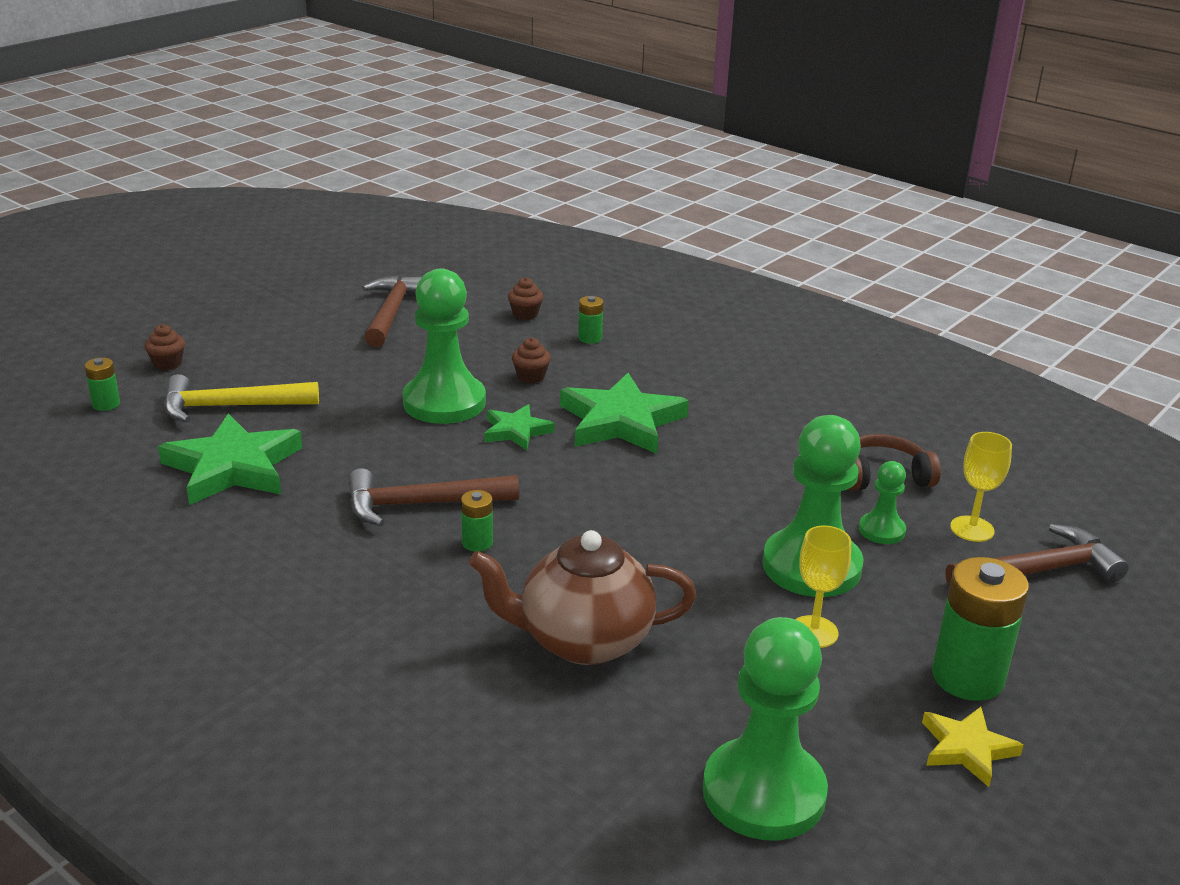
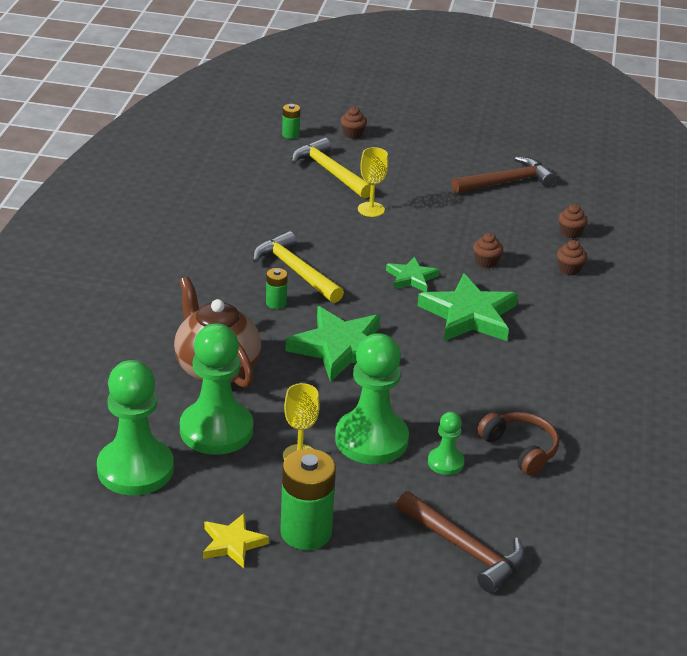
camera: 60 degrees right, 5 degrees up
green star [158,413,302,505] -> green star moved to [285,306,380,382]
brown hammer [348,468,519,526] -> yellow hammer [253,231,344,303]
green pawn [403,268,486,424] -> green pawn moved to [180,323,253,455]
green battery [578,296,603,344] -> brown cupcake [557,240,587,275]
yellow goblet [950,432,1012,542] -> yellow goblet moved to [358,147,388,217]

